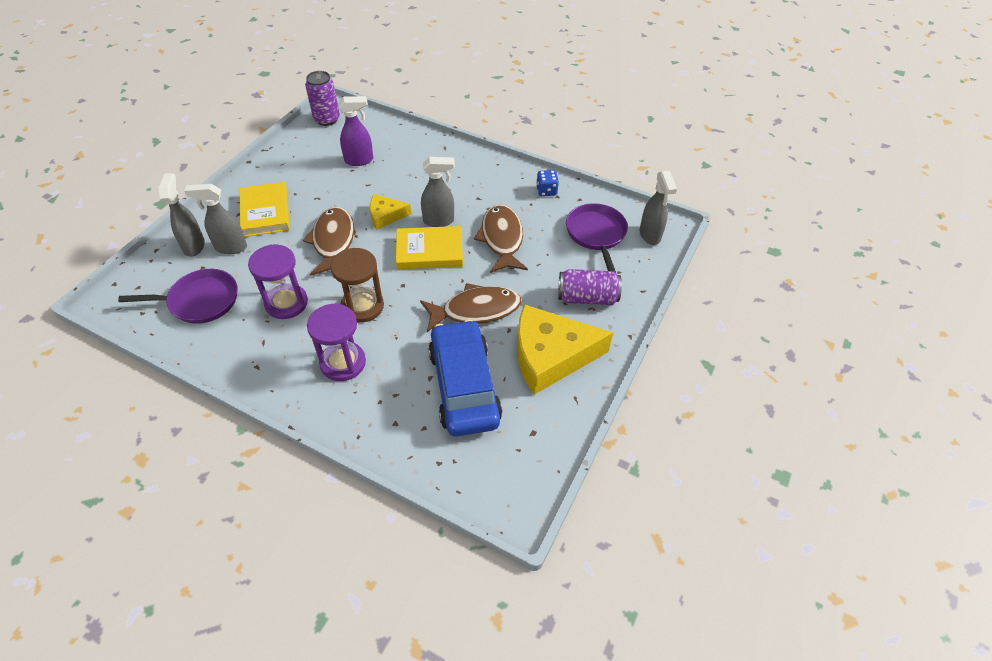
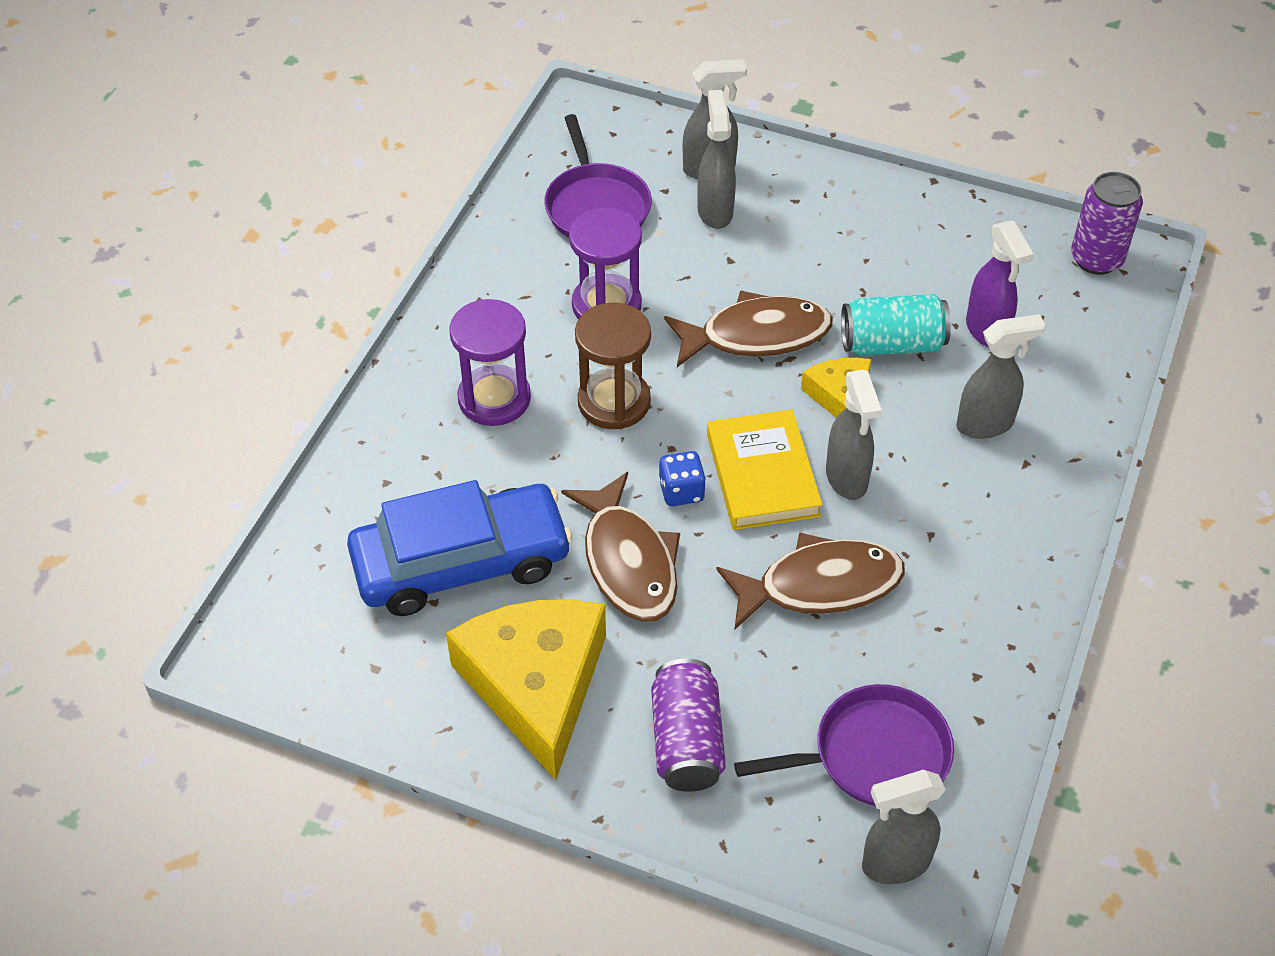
camera: 85 degrees right, 0 degrees up
yellow book [240,182,290,237] -> none
blue dice [536,170,559,196] -> blue dice moved to [659,451,706,506]
none -> turquoise can [841,294,951,356]
none -> grey spray bottle [956,314,1046,439]

